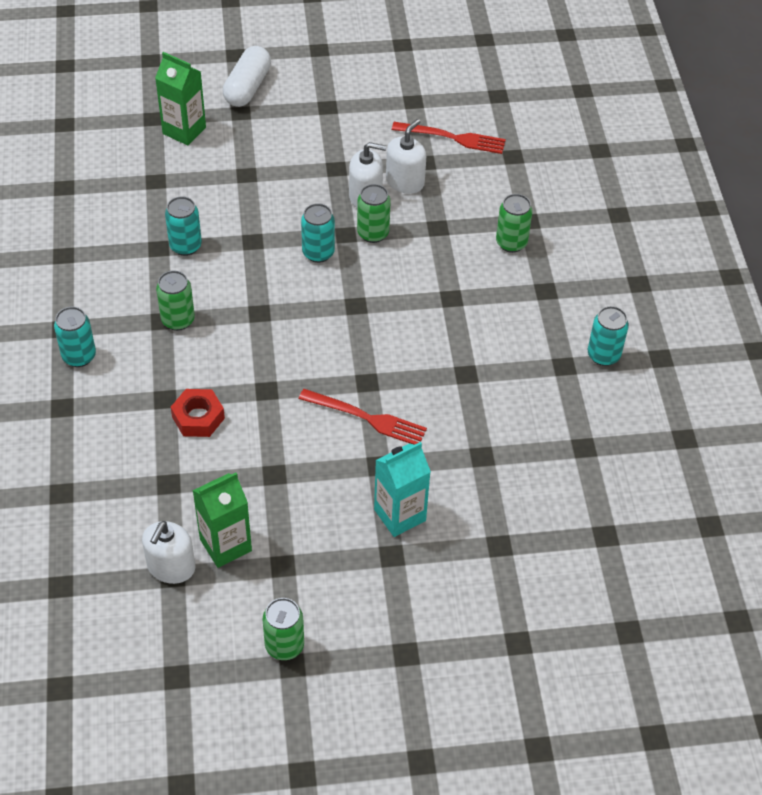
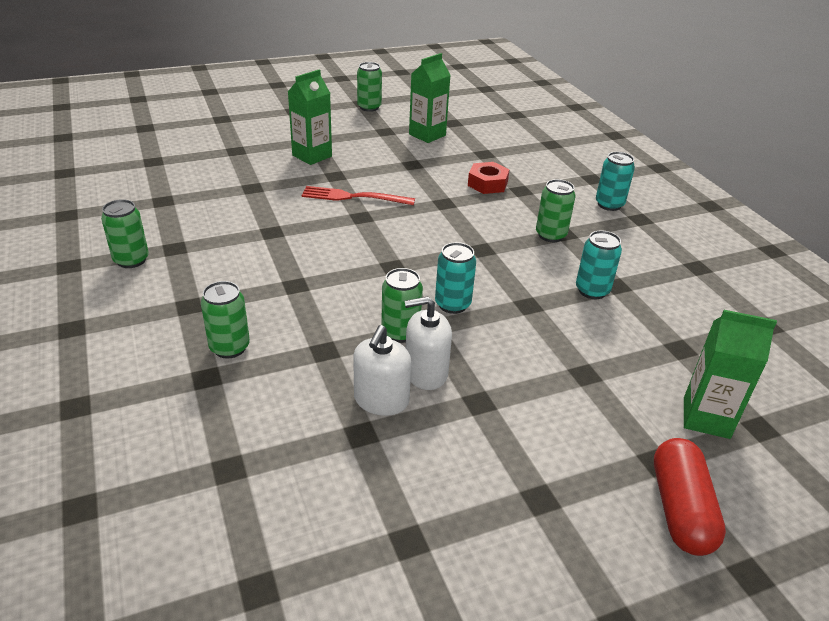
camera: 165 degrees right, 15 degrees down
white soap dispenser [142,521,195,584] -> none
white capsule [223,46,271,107] -> red capsule [654,438,726,556]
turquoise carton [374,442,431,537] -> green carton [288,69,332,165]
red fork [392,122,506,154] -> none
turquoise can [588,306,629,366] -> green can [101,199,149,268]

